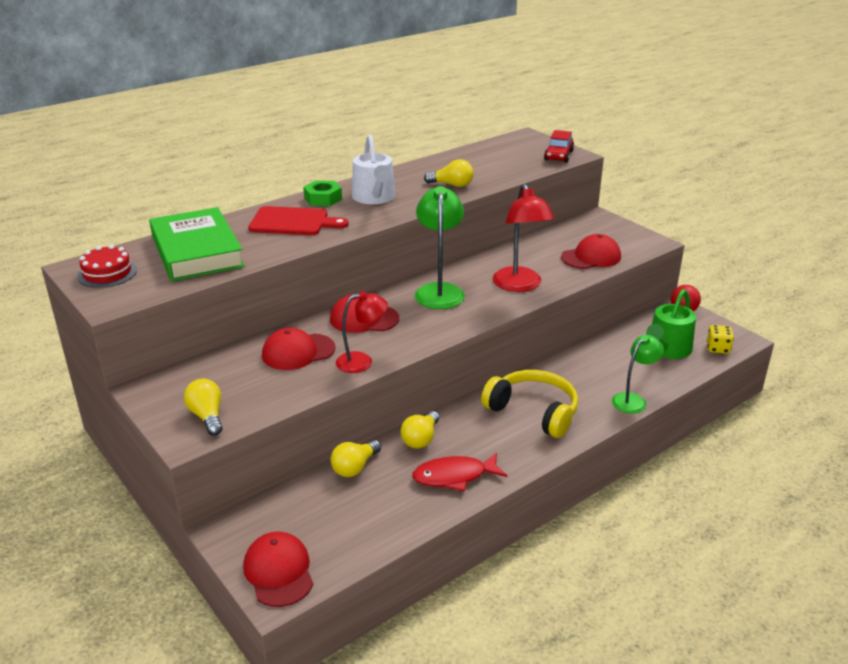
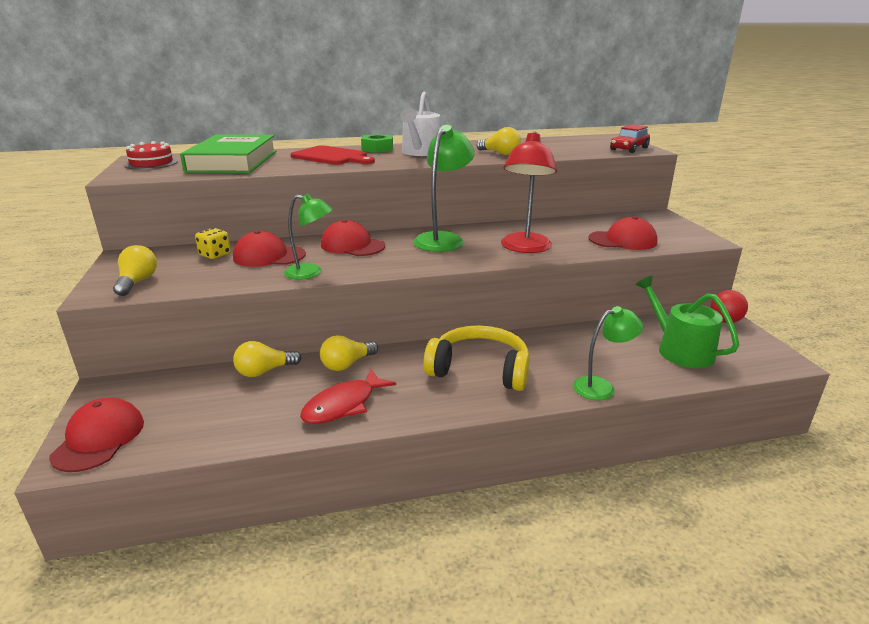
camera: 25 degrees right, 5 degrees down
red lamp [336,291,388,373] -> green lamp [284,194,333,280]
red fish [412,453,507,491] -> red fish turned 60 degrees counterclockwise [300,369,396,424]
yellow headphones [481,370,578,438] -> yellow headphones turned 45 degrees counterclockwise [423,326,530,391]
green watering can [646,289,696,359] -> green watering can turned 90 degrees clockwise [635,276,739,368]
yellow dice [707,325,734,354] -> yellow dice moved to [195,228,231,259]

